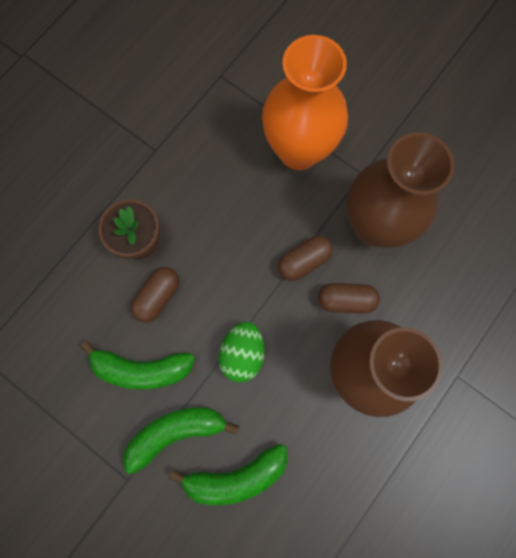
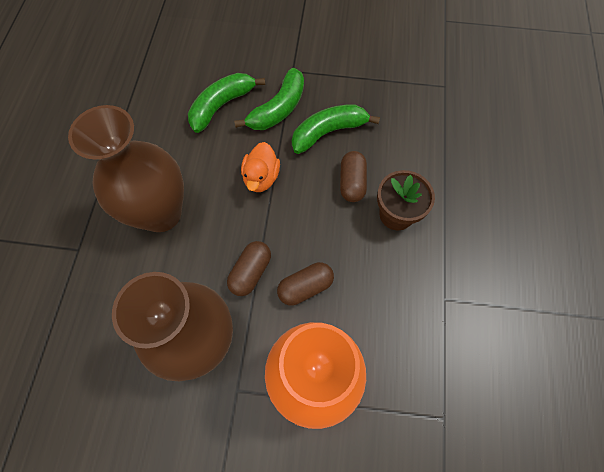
camera: 150 degrees right, 10 degrees down
green egg [219,322,264,383] -> orange duck [241,142,280,192]
brown capsule [318,283,380,314] -> brown capsule moved to [277,262,334,306]

